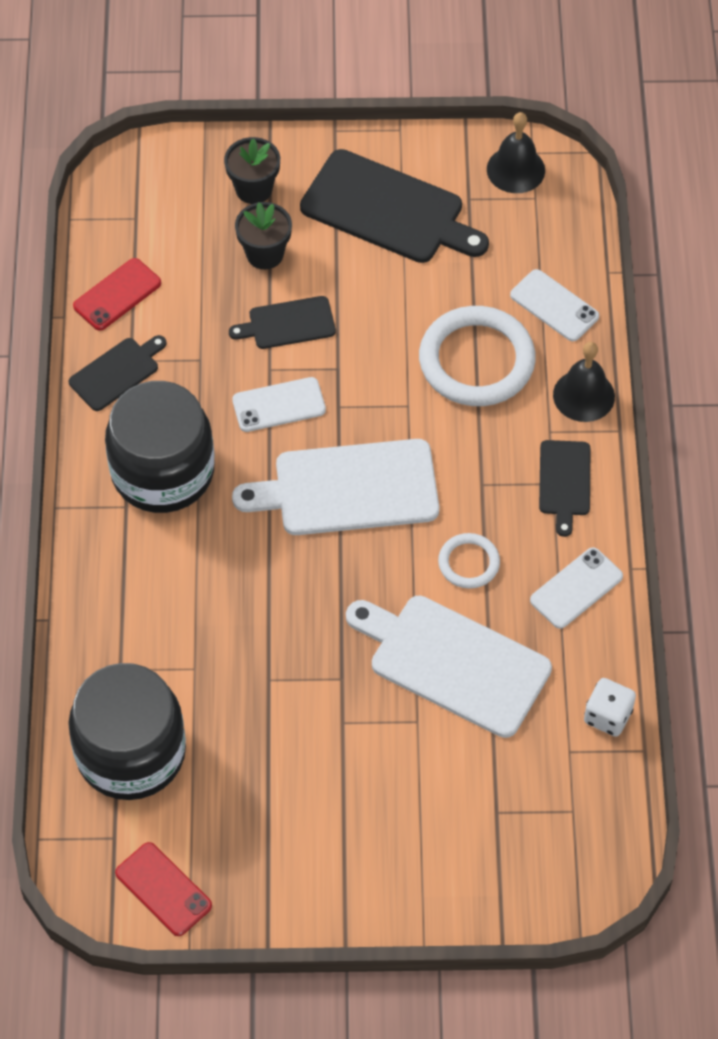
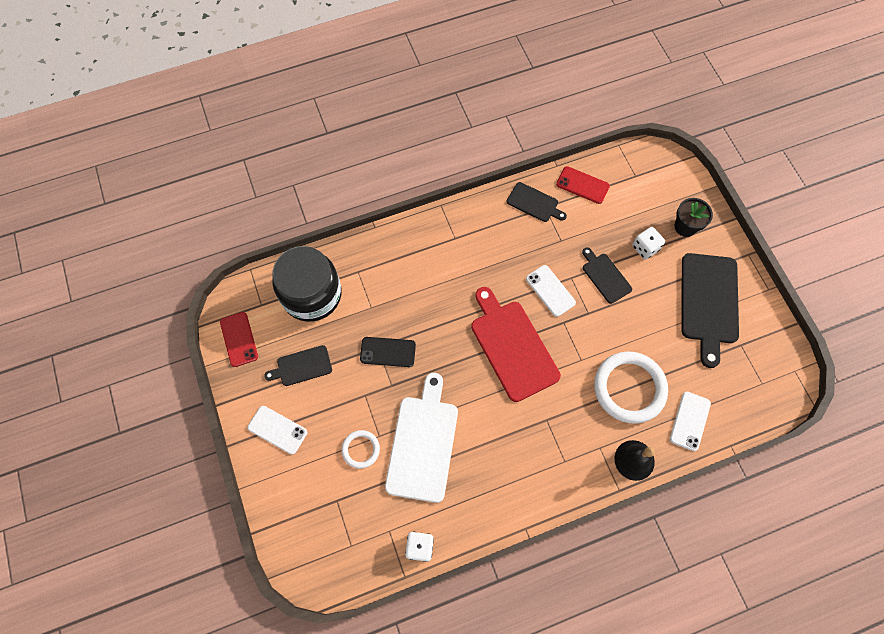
camera: 70 degrees right, 10 degrees up
black jar [105,381,215,513] -> none
red phone [115,842,212,936] -> red phone turned 45 degrees counterclockwise [220,312,258,367]
white cutting board [232,439,439,535] -> red cutting board [471,287,561,402]
black flower pot [235,202,292,269] -> white dice [632,227,665,260]
white ring [438,533,500,589] -> white ring moved to [342,430,380,469]
black bell [487,112,545,193] -> none
white phone [530,547,623,629] -> white phone moved to [248,406,307,455]
black cutting board [539,440,590,537] -> black cutting board moved to [264,345,332,386]
none -> black phone [360,337,416,367]

